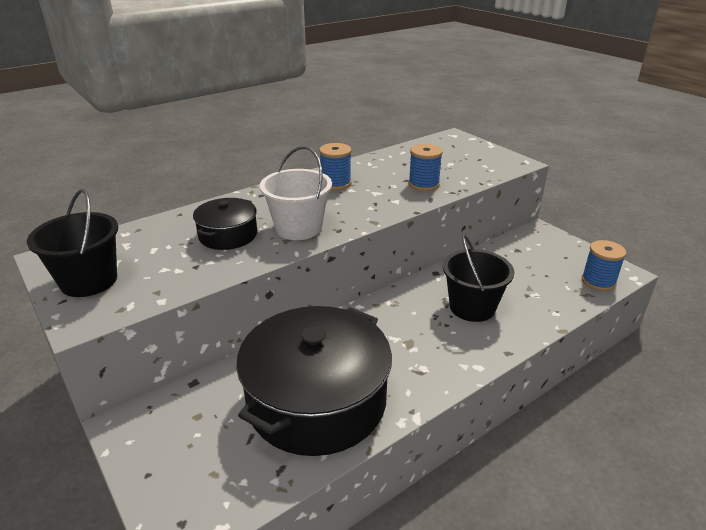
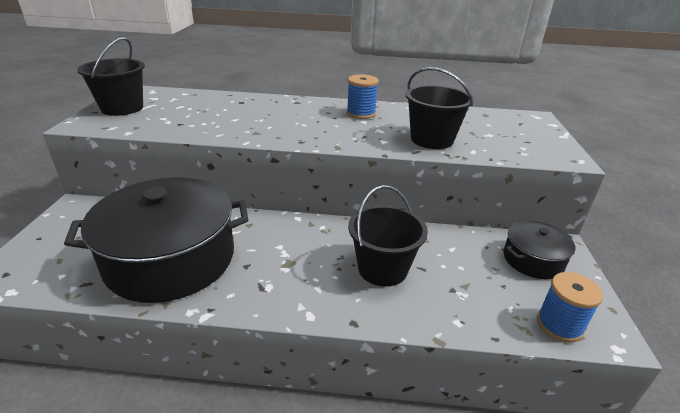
camera: 40 degrees right, 0 degrees up
black pot [193,198,257,250] -> black pot moved to [504,220,575,279]
white bucket [260,146,332,240] -> none
blue spool [408,144,443,191] -> black bucket [406,67,474,149]

